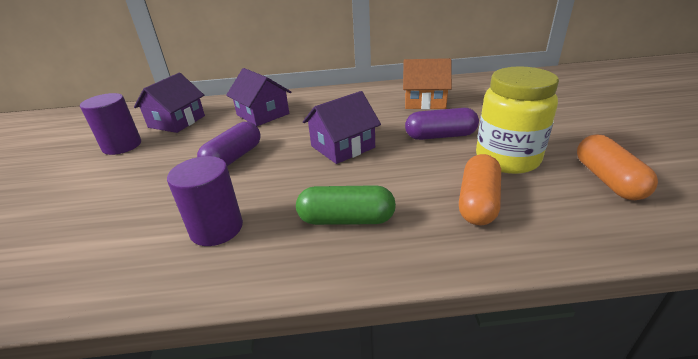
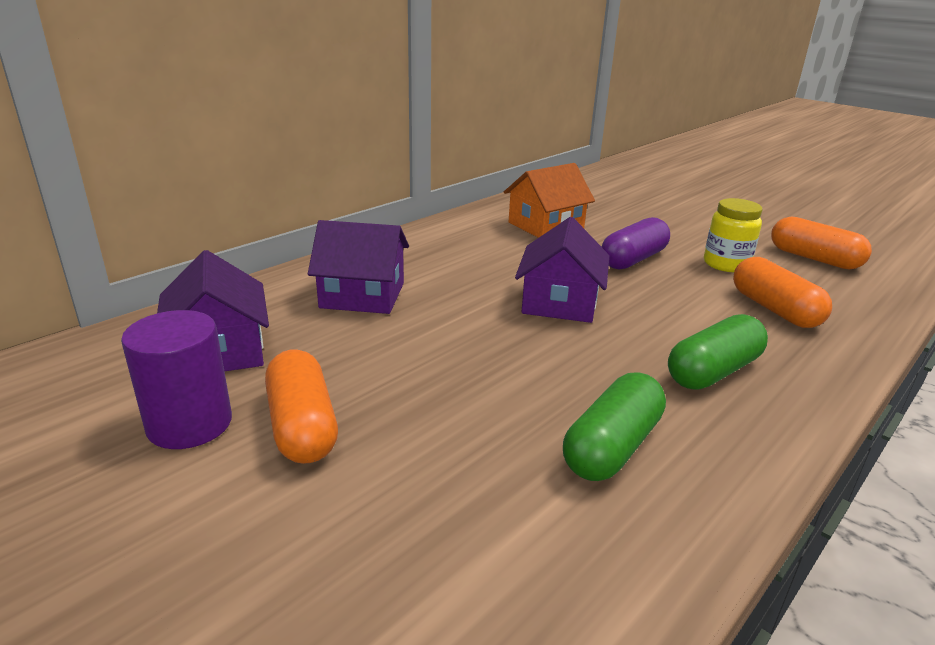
camera: 45 degrees left, 5 degrees down
purple cylinder [167,156,243,246] -> green capsule [563,372,666,481]
purple capsule [197,122,261,166] -> none
yellow jar [476,66,559,174] -> yellow jar [704,198,763,272], size x0.62
none -> orange capsule [265,350,338,464]

